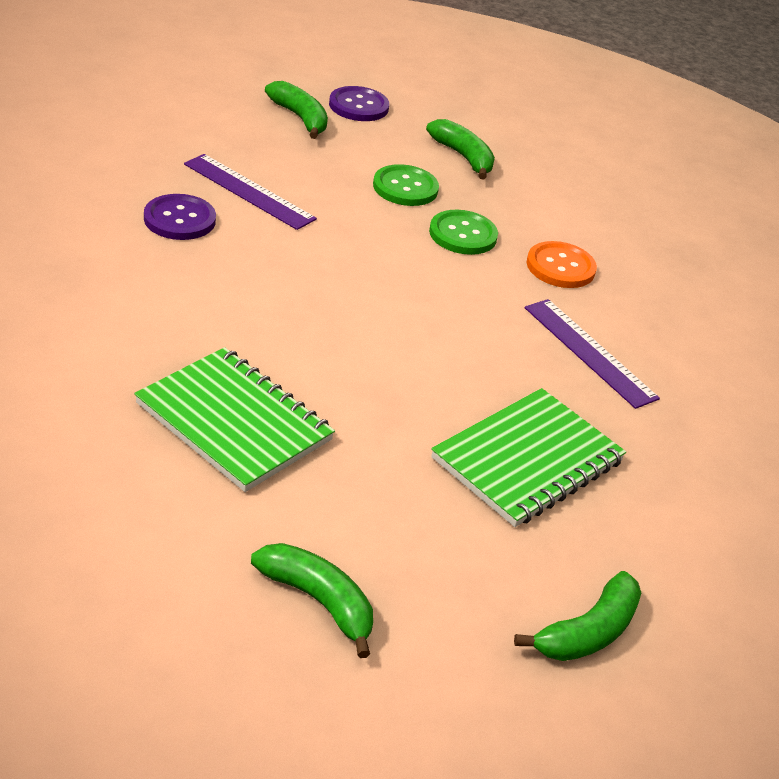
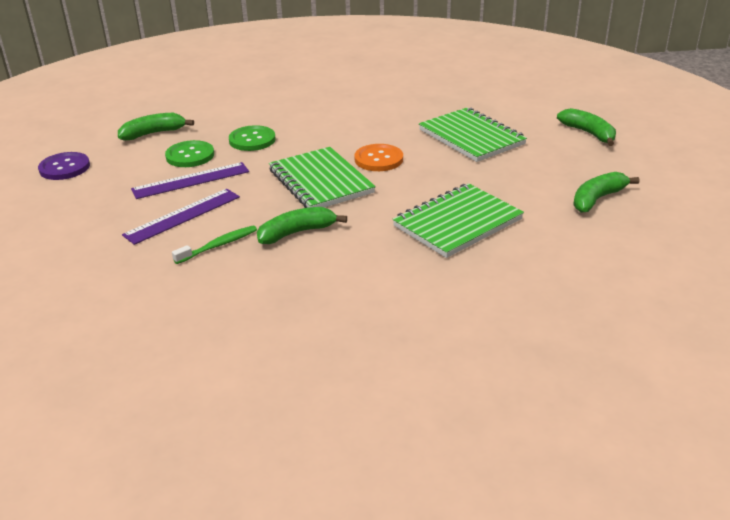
camera: 75 degrees left, 5 degrees down
purple button [144,194,216,240] -> green toothbrush [172,225,257,264]
green banana [265,81,328,139] -> green banana moved to [257,207,347,244]
purple ruler [525,299,660,409] -> purple ruler moved to [131,162,249,199]
orange button [527,241,597,288] -> orange button moved to [354,144,403,171]
none -> green notebook [269,147,376,208]

